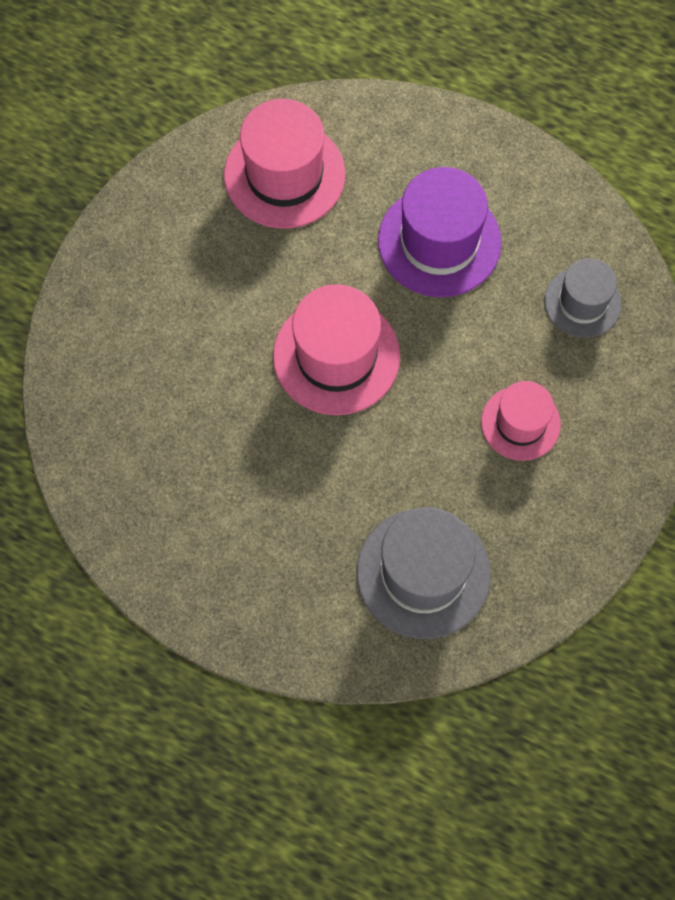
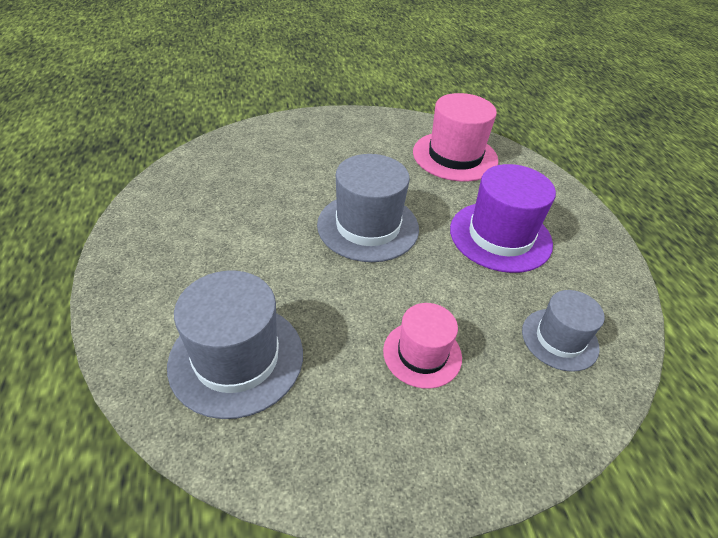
camera: 50 degrees right, 25 degrees down
pink hat [273,284,400,415] -> grey hat [317,154,419,262]

